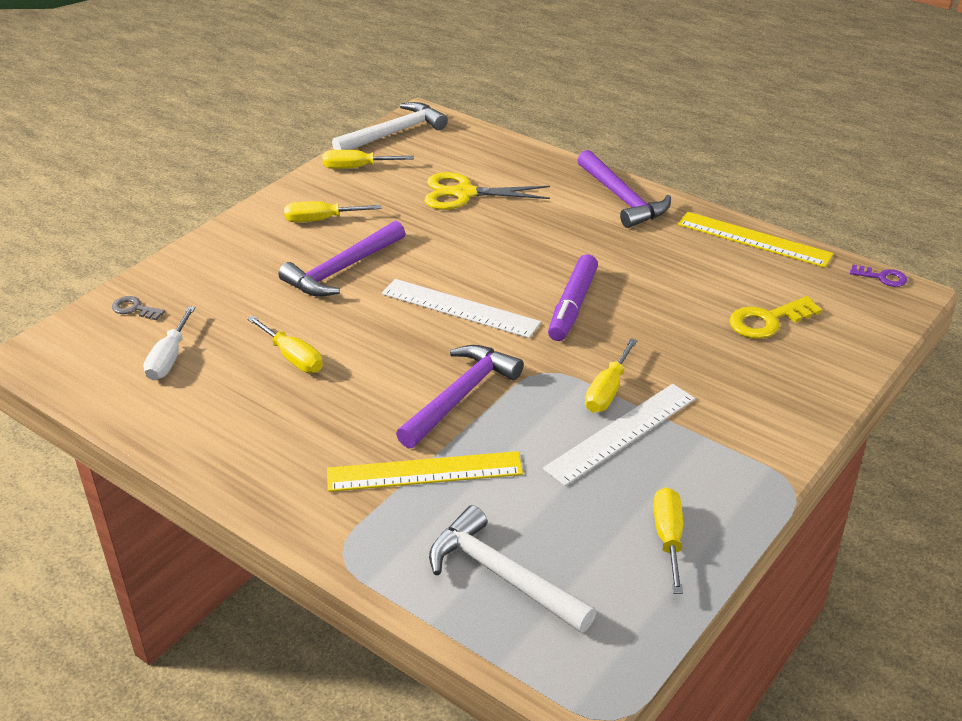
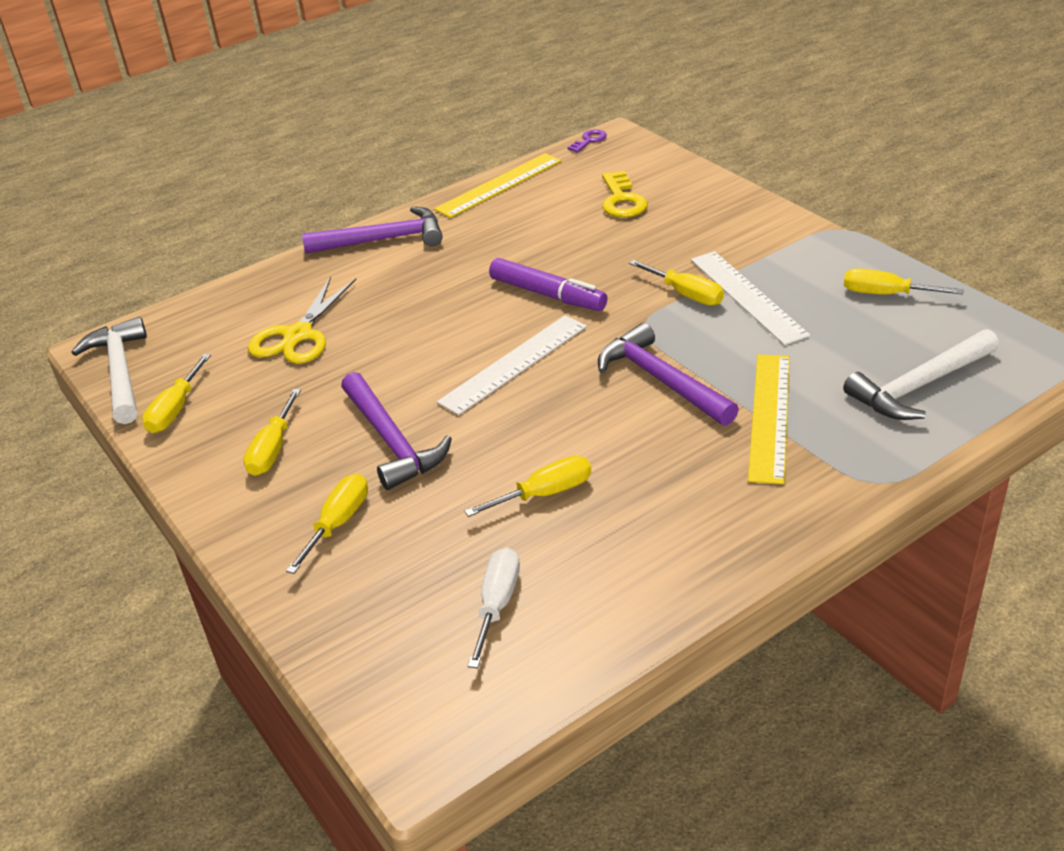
camera: 70 degrees left, 0 degrees up
grey key [112,296,165,320] -> none
white screwdriver [143,306,196,380] -> white screwdriver turned 105 degrees counterclockwise [468,547,520,668]
none -> yellow screwdriver [286,474,368,574]

